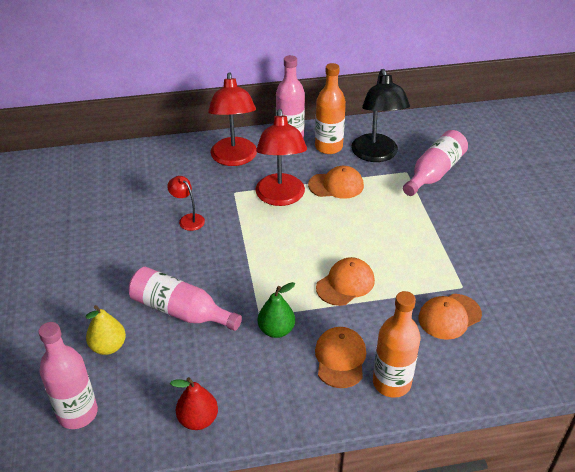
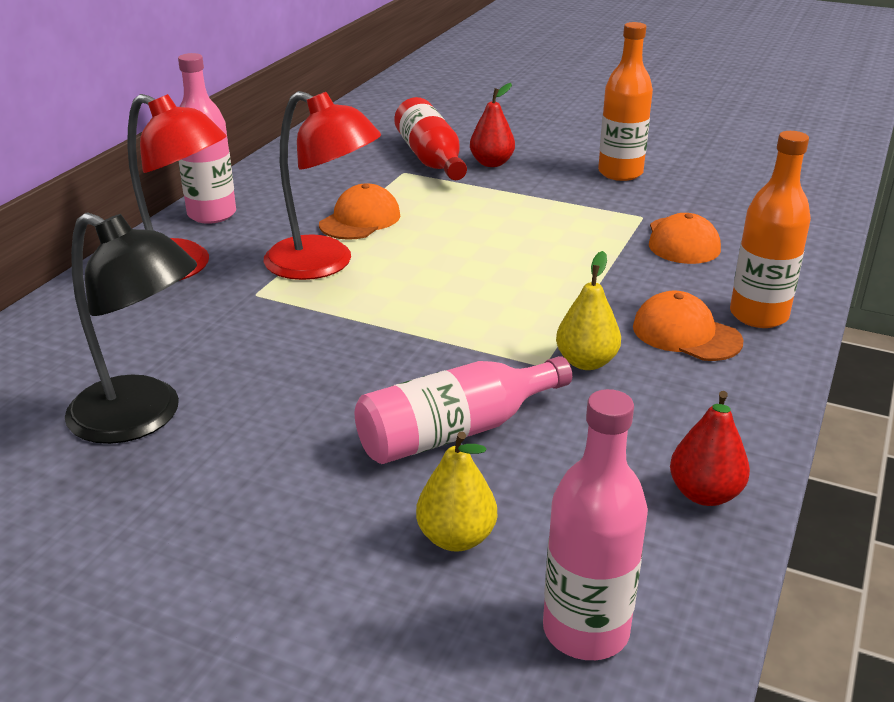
camera: 55 degrees left, 10 degrees down
red lamp [167,176,205,231] -> none
green pear [258,282,295,338] -> yellow pear [556,251,621,370]
orange bottle [315,63,346,154] -> orange bottle moved to [598,22,653,181]
orange cap [316,257,375,306] -> none
black lamp [351,69,410,162] -> black lamp moved to [65,213,197,444]
pink bottle [403,130,468,196] -> red bottle [394,97,467,180]
none -> red pear [470,83,515,167]

